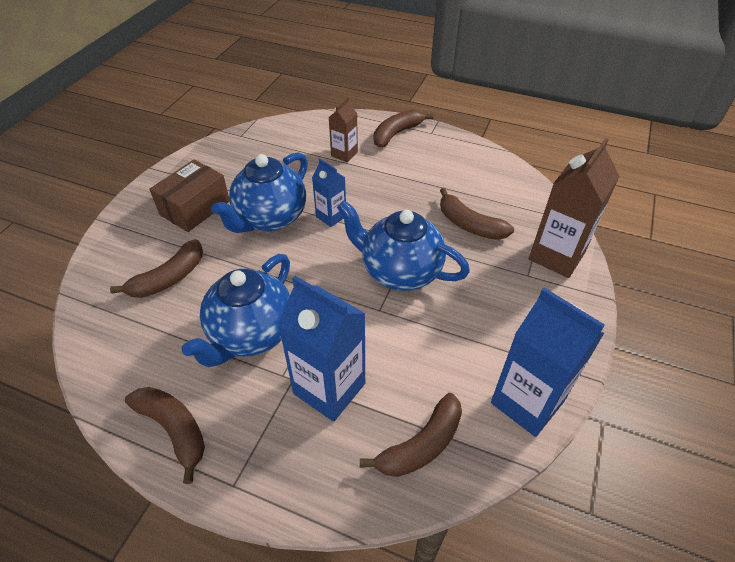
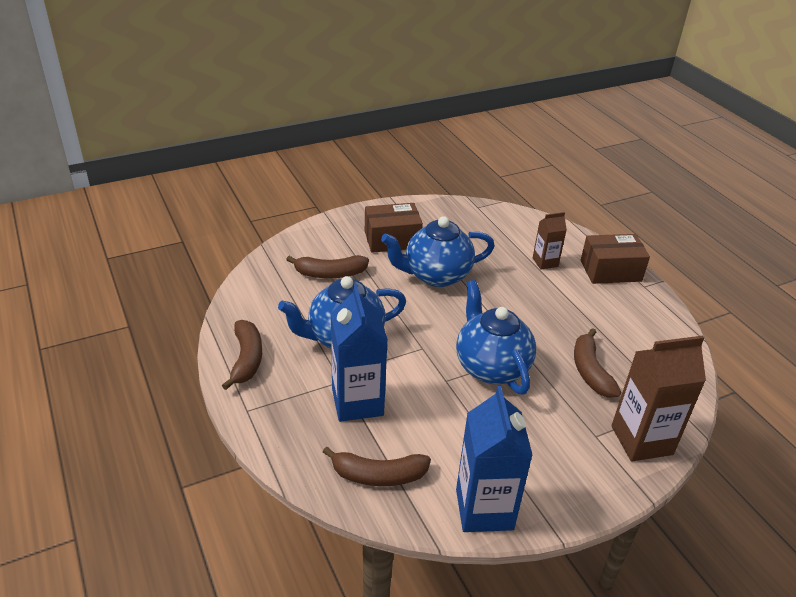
camera: 40 degrees right, 10 degrees down
blue carton [312,159,346,227] -> none
brown banana [374,109,433,148] -> brown box [581,234,650,284]

